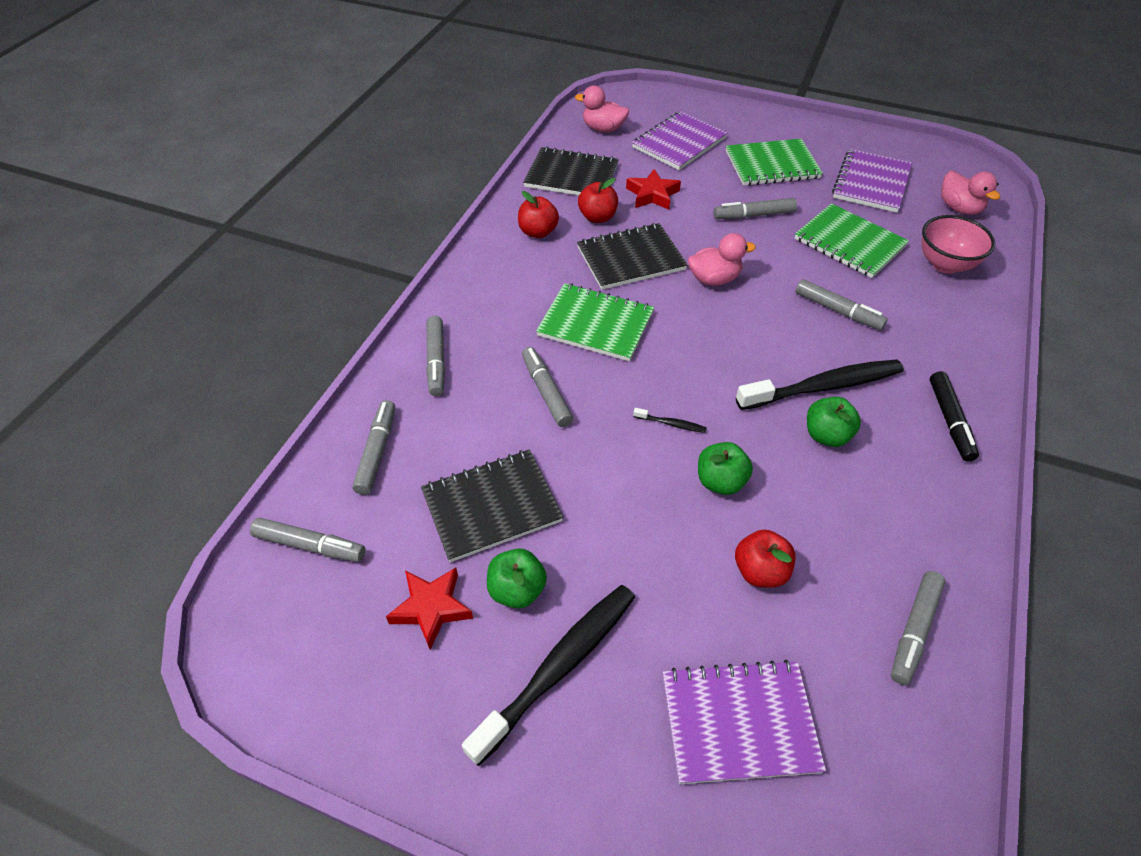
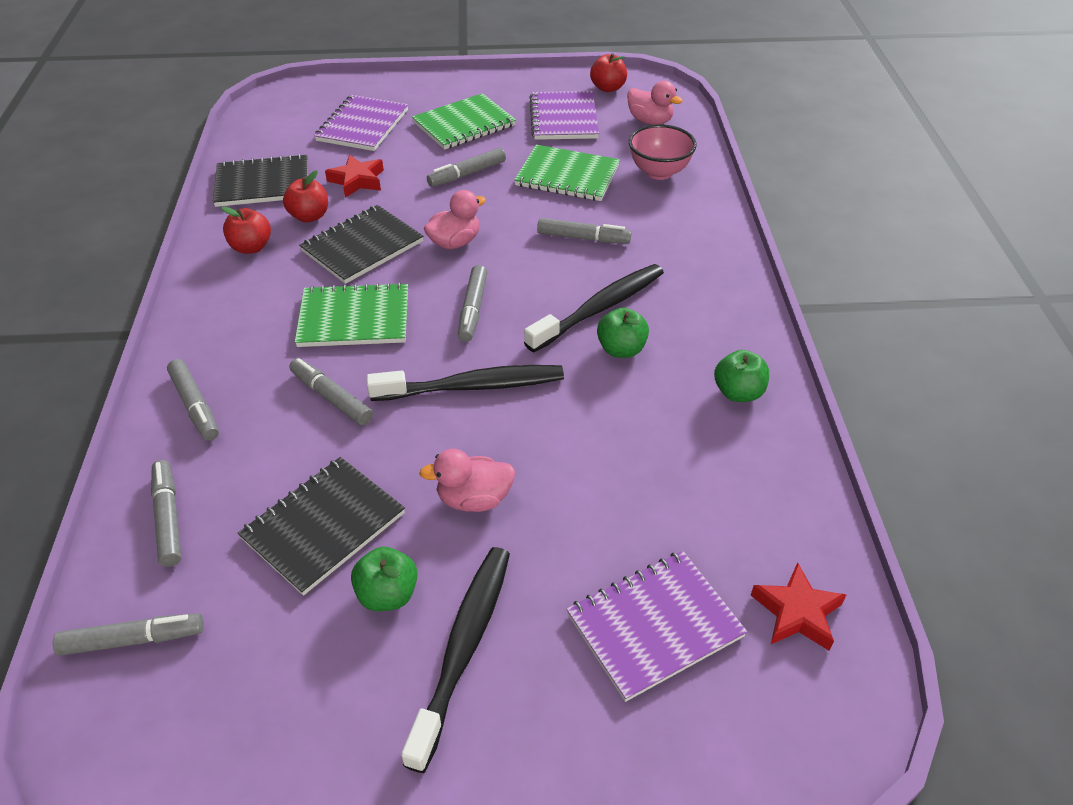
camera: 25 degrees left, 5 degrees down
red star [386,568,473,650] -> red star moved to [751,562,846,651]
pink duck [575,86,629,132] -> pink duck moved to [419,449,515,512]
black toothbrush [633,408,707,433] -> black toothbrush [366,365,564,401], size x2.49
green apple [698,442,753,495] -> green apple moved to [714,350,769,402]
red apple [735,530,796,588] -> red apple moved to [590,53,627,92]
grey marker [891,571,945,685] -> grey marker moved to [458,265,488,342]
black marker [930,371,979,462] -> none

